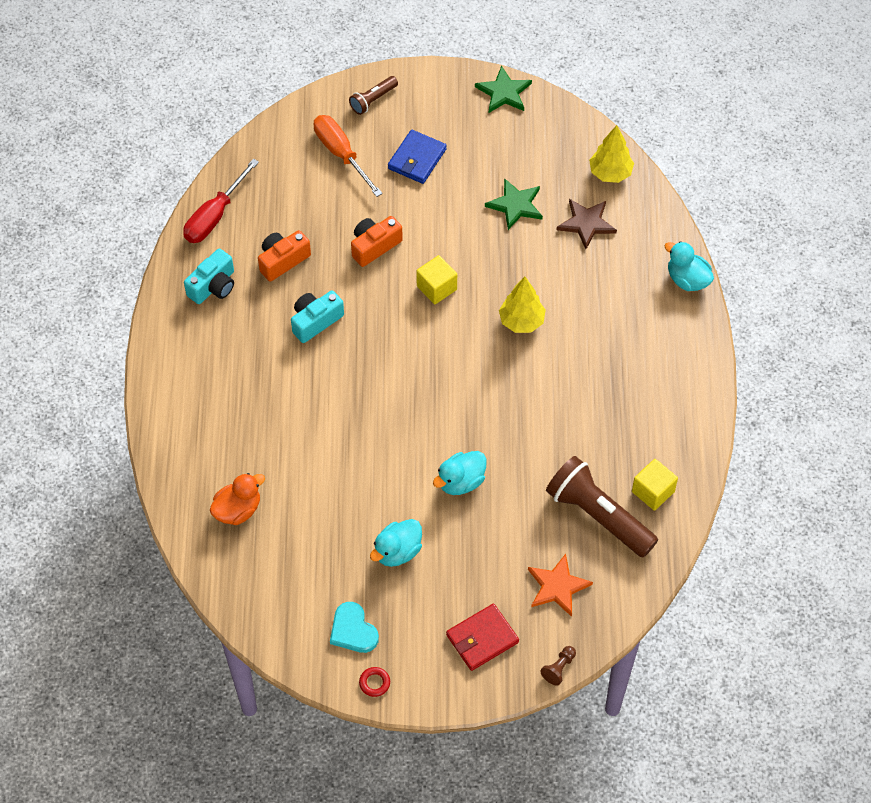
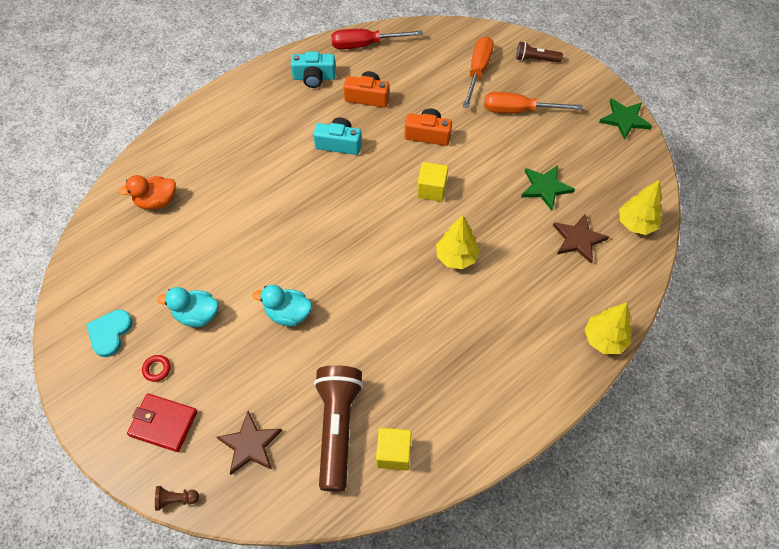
camera: 50 degrees right, 0 degrees up
orange duck [210,473,265,525] -> orange duck turned 150 degrees clockwise [119,175,176,210]
red ring [359,667,390,697] -> red ring moved to [142,355,171,382]
blue wallet [388,130,447,184] -> orange screwdriver [484,92,583,113]
orange star [528,554,593,617] -> brown star [216,411,282,475]
turquoise duck [665,241,714,291] -> yellow tree [585,303,632,354]

